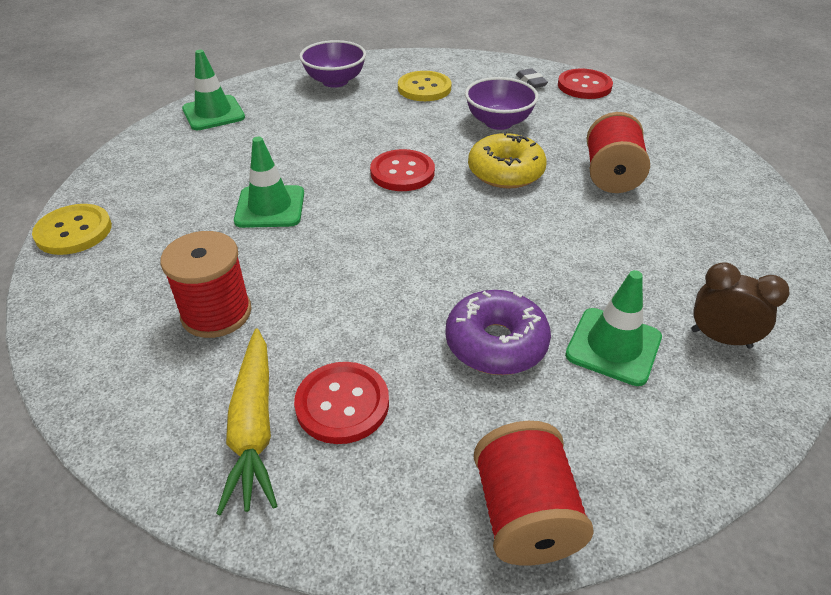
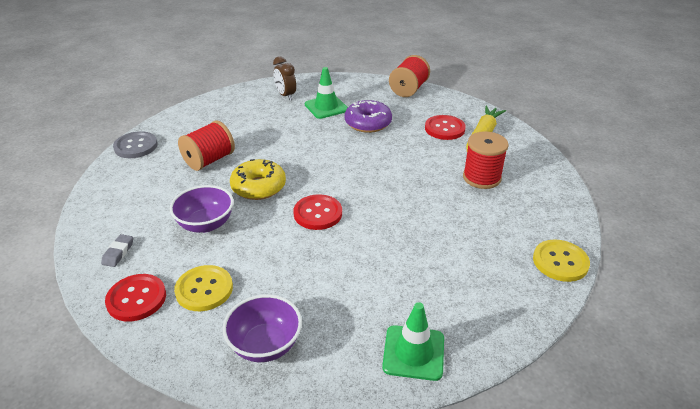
camera: 145 degrees left, 5 degrees down
green traffic cone [234,137,304,228] -> none
red button [558,69,613,99] -> red button moved to [105,274,166,322]
none -> grey button [113,131,158,158]

